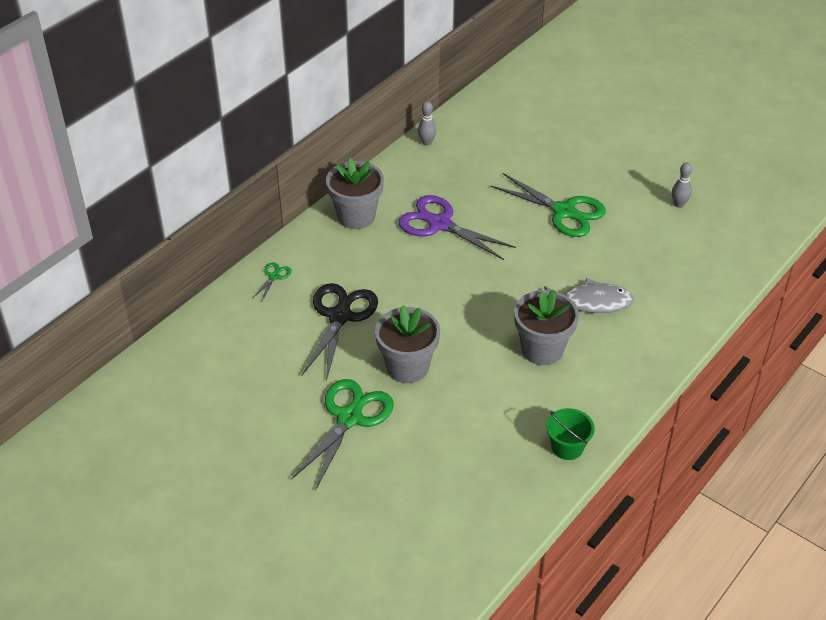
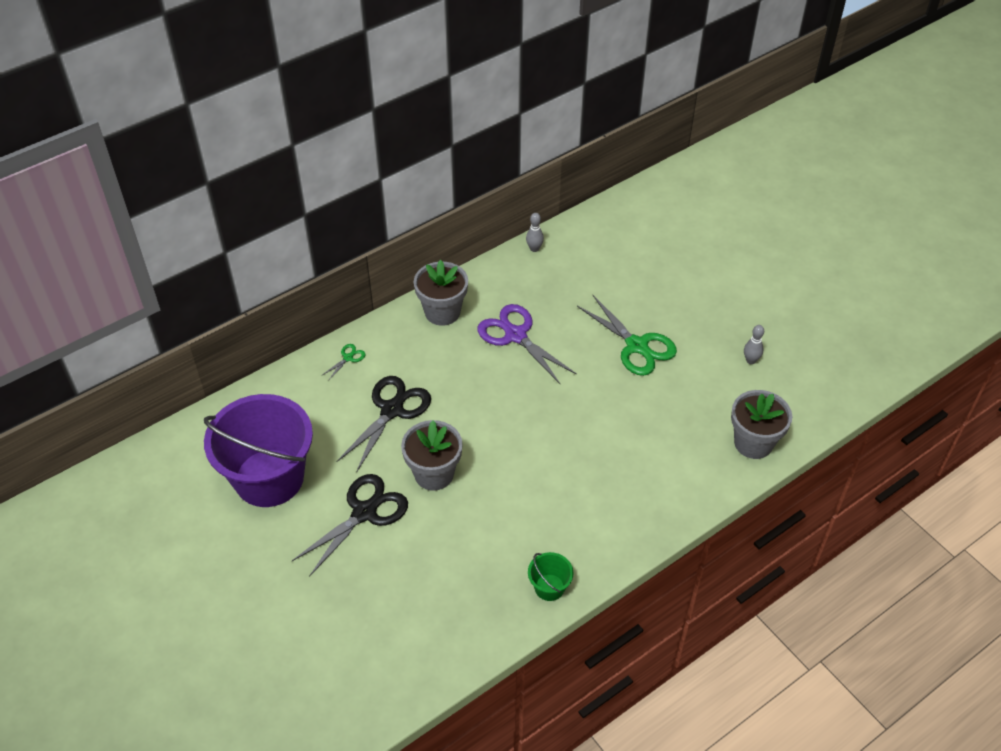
camera: 15 degrees right, 5 degrees up
green scissors [291,379,394,491] -> black scissors [292,474,408,577]
grey flower pot [514,290,579,365] -> grey flower pot moved to [731,390,792,459]
grey fish [544,279,634,313] -> none
none -> purple bucket [204,394,313,507]

